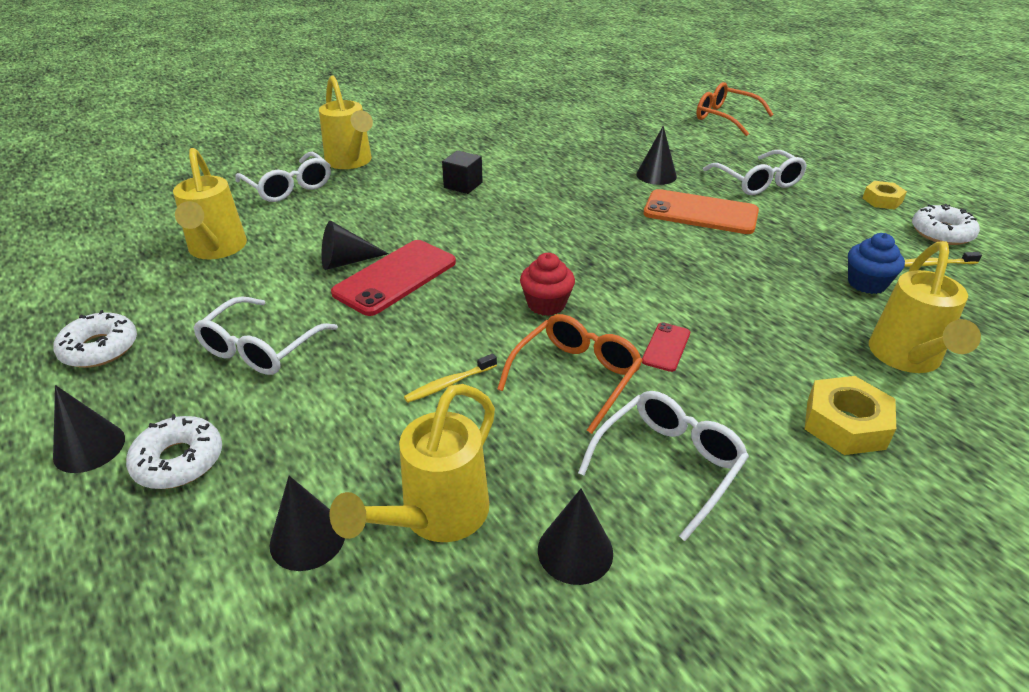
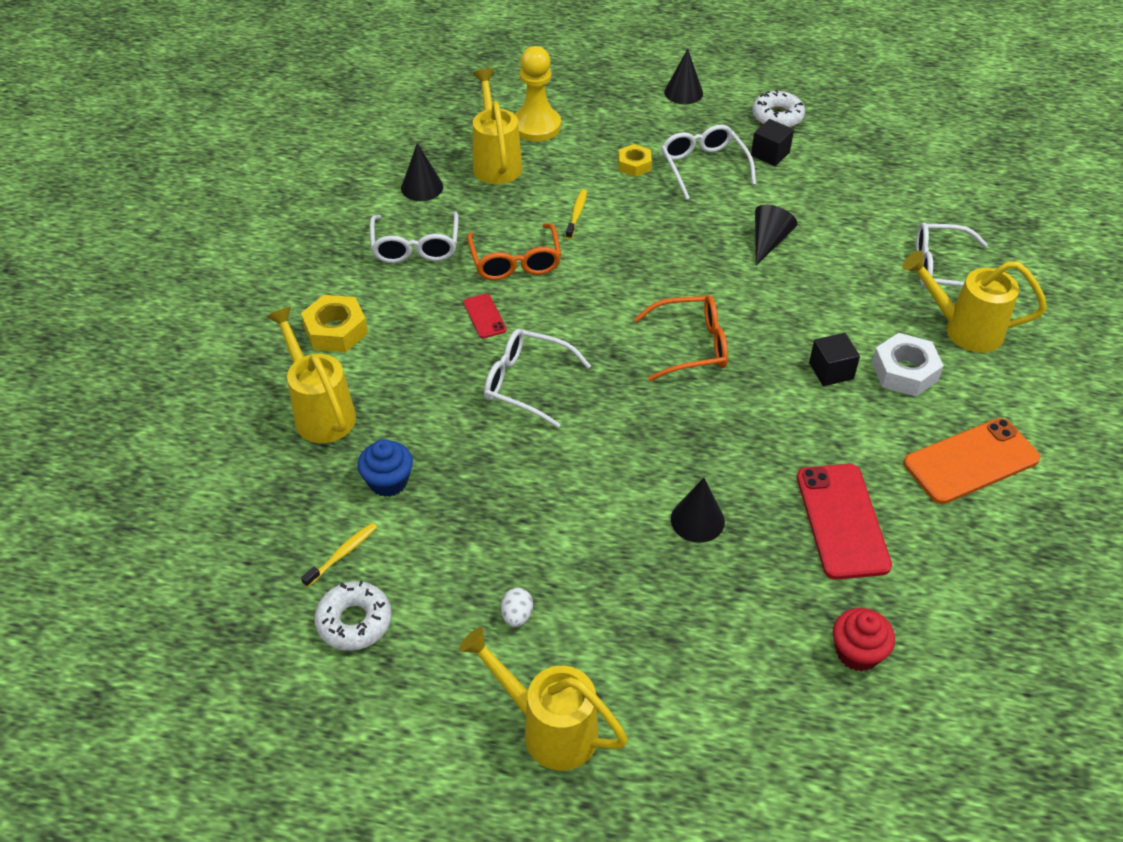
camera: 135 degrees right, 10 degrees up
white donut [126,414,222,489] -> none
yellow watering can [173,148,247,259] -> yellow watering can moved to [459,627,628,771]
black cone [270,476,345,571] -> yellow pawn [515,46,561,142]
red phone [331,240,456,316] -> red phone moved to [797,464,892,580]
red cupcake [520,253,575,316] -> red cupcake moved to [833,608,895,671]
orange phone [644,189,759,234] -> orange phone moved to [903,418,1041,504]
orange glasses [696,82,774,136] -> orange glasses moved to [634,295,728,381]
white glasses [703,150,807,195] -> white glasses moved to [484,329,591,428]
yellow nut [863,181,907,209] -> yellow nut moved to [618,144,652,177]
none -> white egg [501,588,533,627]
none -> black cube [751,119,794,166]
none -> white nut [872,333,944,397]

